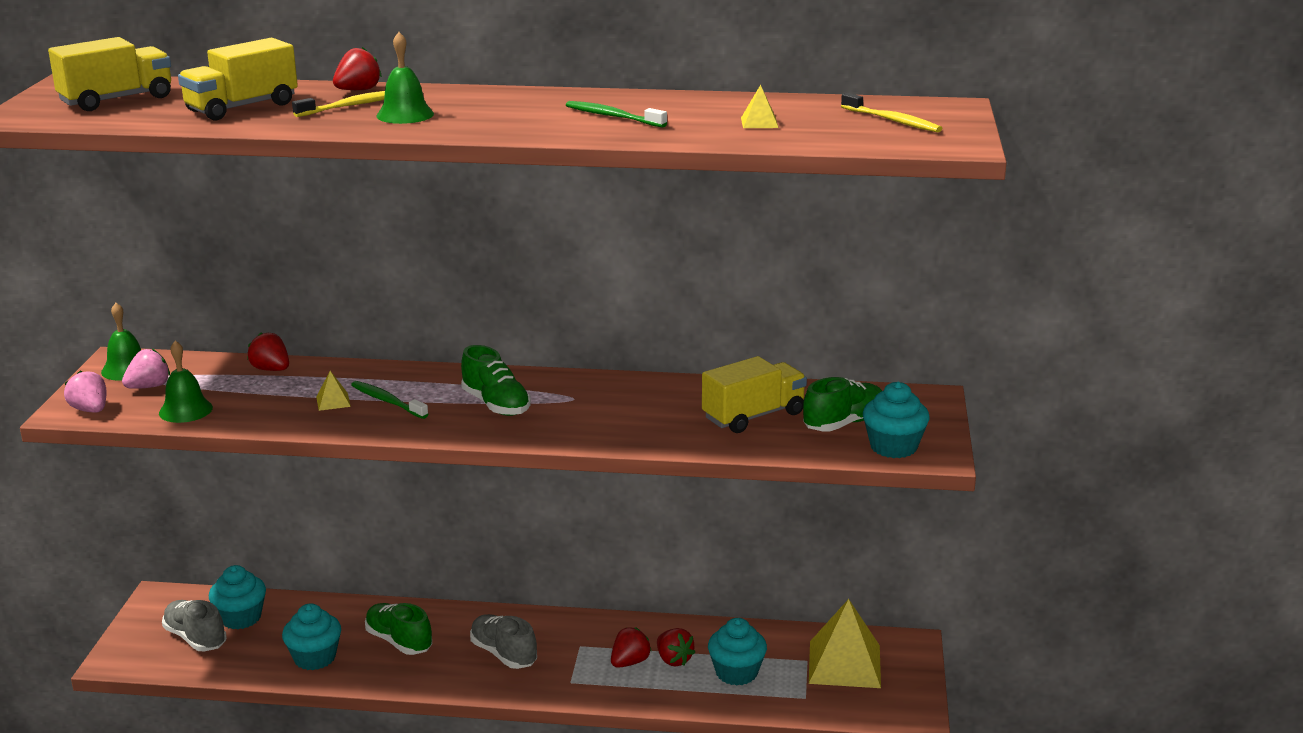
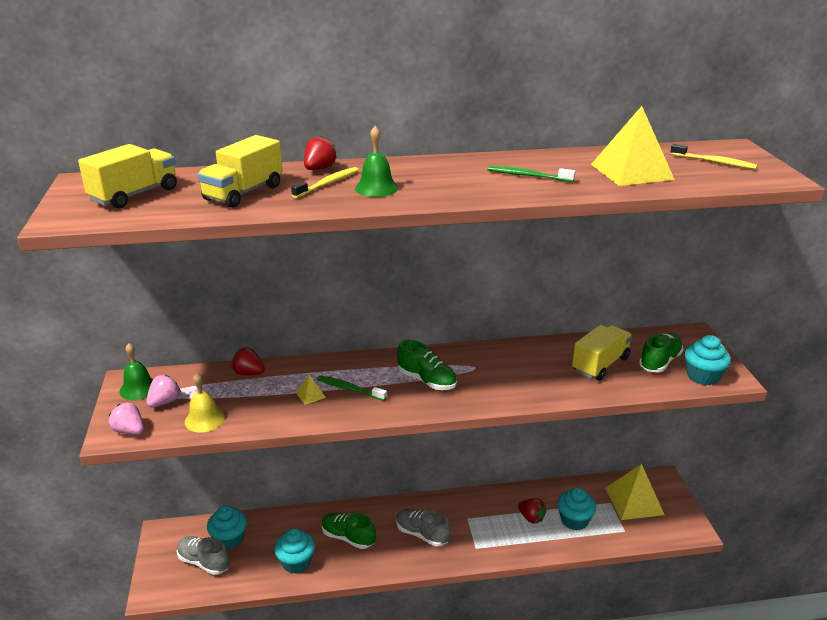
camera: 15 degrees left, 5 degrees up
green bell [159,341,213,423] -> yellow bell [185,373,225,433]
red strawberry [611,627,652,668] -> none
yellow pyramid [741,85,779,128] -> yellow pyramid [591,106,675,186], size x2.39

